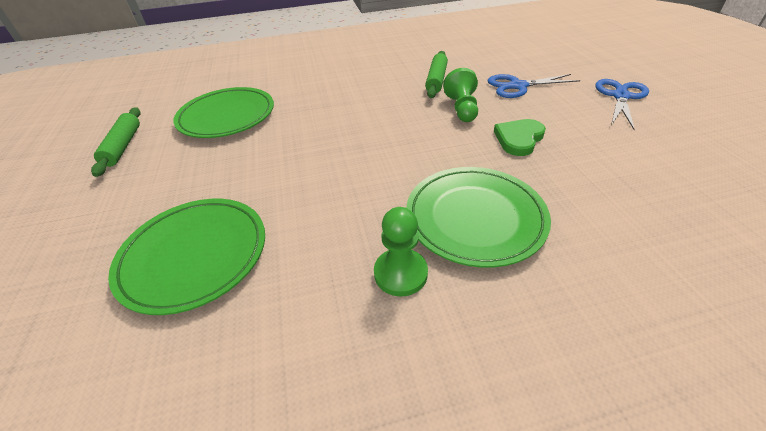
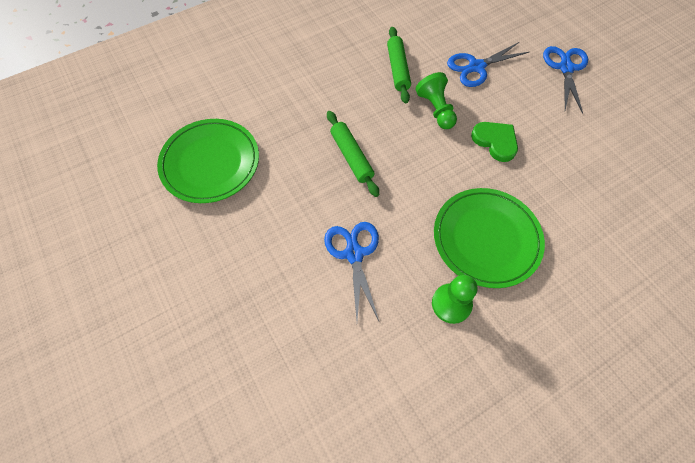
camera: 20 degrees left, 20 degrees up
green rolling pin [91,108,140,177] -> green rolling pin moved to [327,111,379,197]
green plate [108,199,265,315] -> none
green heart [494,119,546,156] -> green heart turned 120 degrees clockwise [471,122,518,162]
none -> blue scissors [324,222,379,321]

